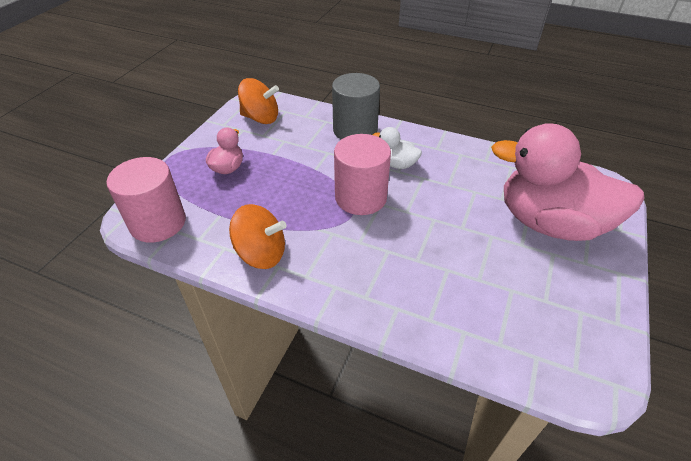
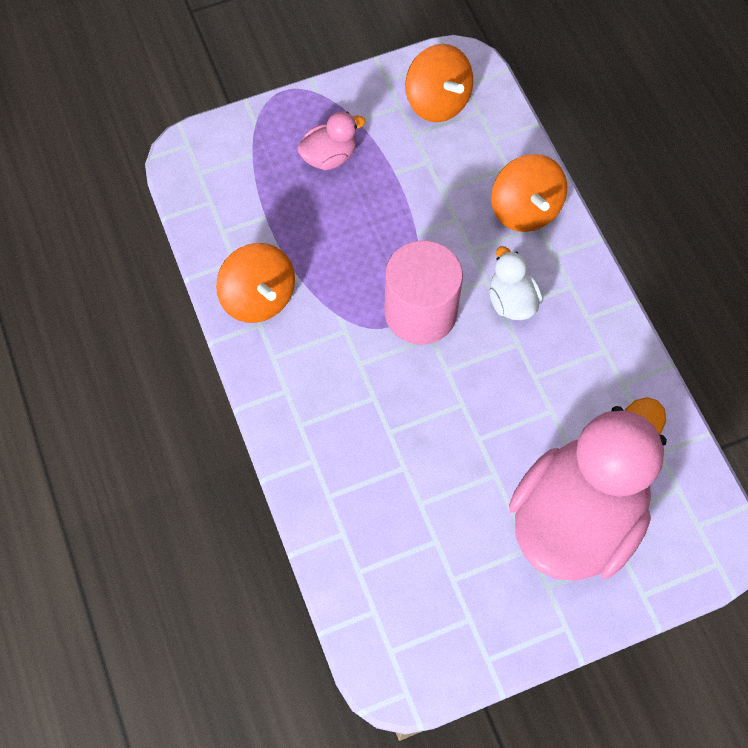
camera: 45 degrees right, 20 degrees up
pink cylinder [106,157,186,243] -> none
grey cylinder [332,73,380,139] -> orange spinning top [491,154,567,232]
pink duck [491,123,645,241] -> pink duck turned 60 degrees clockwise [509,397,667,581]

